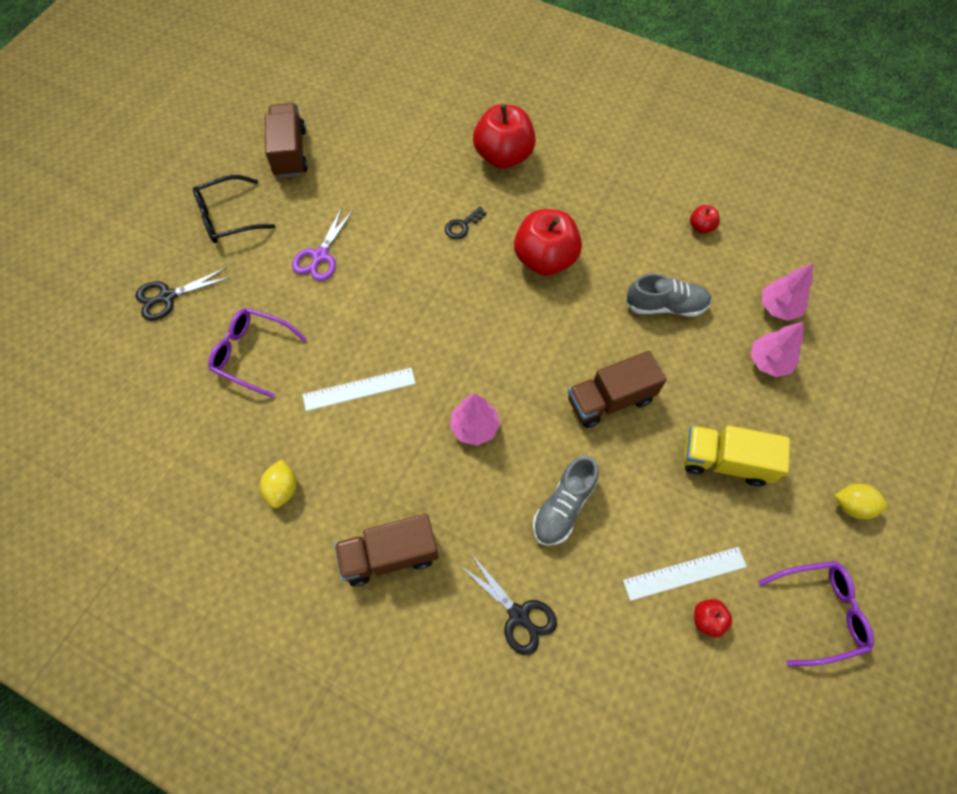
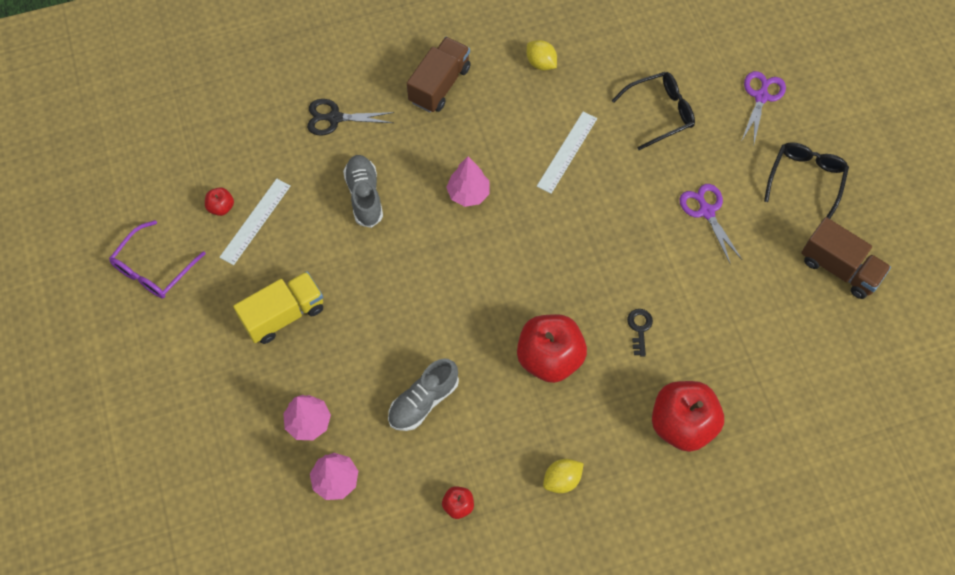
camera: 135 degrees right, 0 degrees up
black scissors [136,268,230,321] -> purple scissors [741,71,786,143]
purple glasses [208,308,307,398] -> black glasses [612,72,695,150]
brown truck [568,351,667,428] -> none
yellow lemon [834,484,887,519] -> yellow lemon moved to [543,459,584,493]

